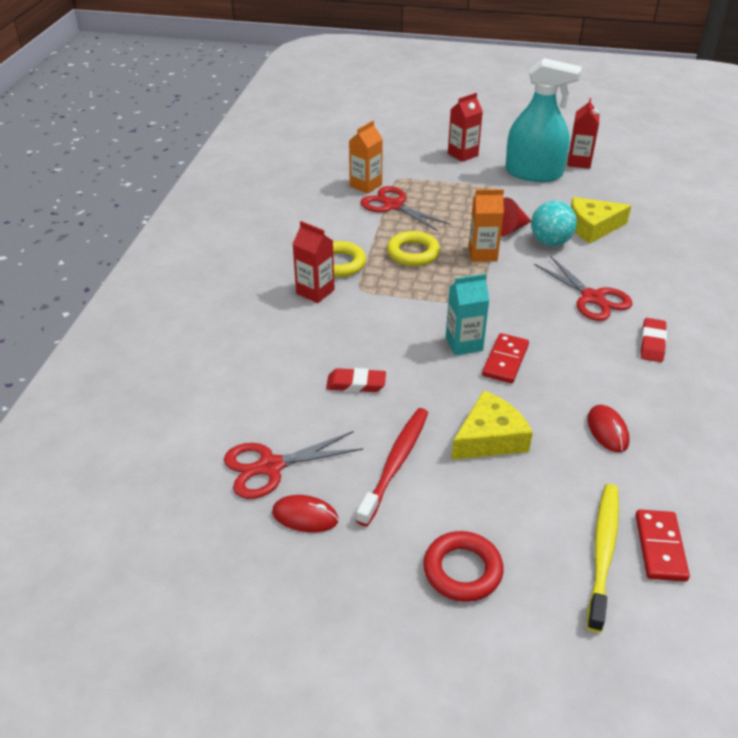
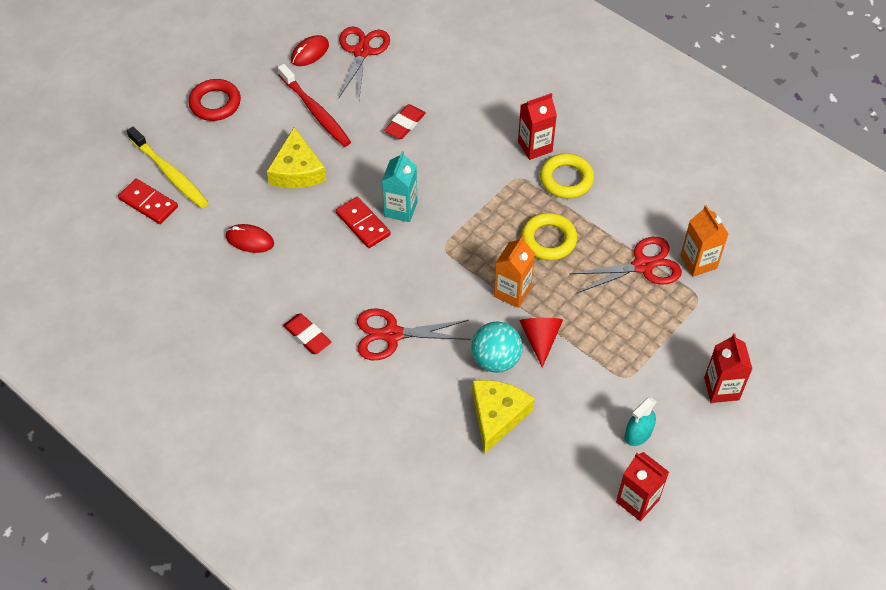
camera: 120 degrees right, 15 degrees up
turquoise spray bottle [505,58,582,182] -> turquoise spray bottle [625,397,656,446], size x0.45

